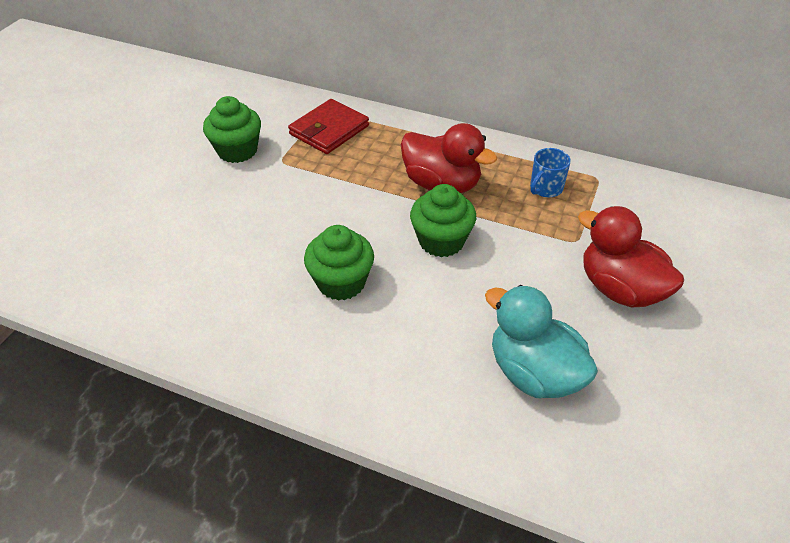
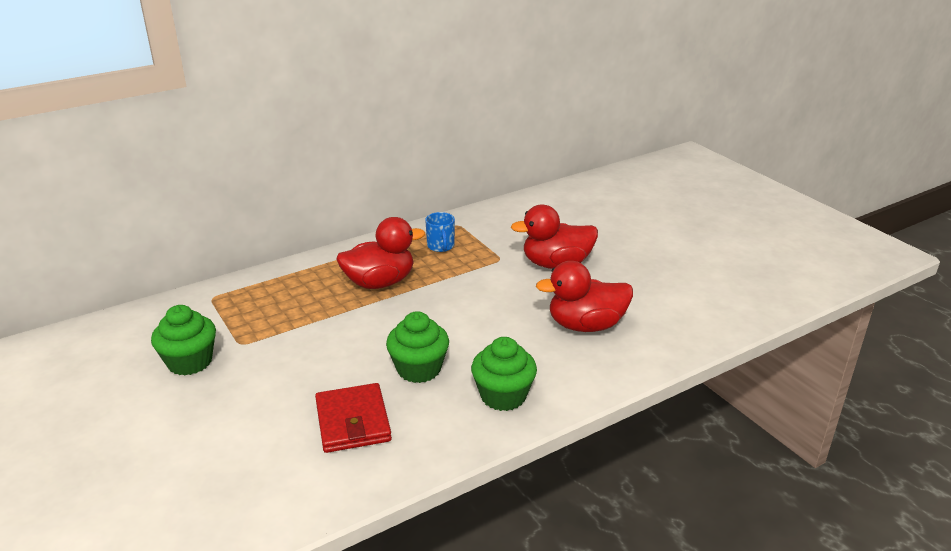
camera: 55 degrees left, 15 degrees down
red wallet [288,99,369,154] -> red wallet moved to [315,383,392,453]
green cupcake [410,184,476,257] -> green cupcake moved to [471,337,537,411]
turquoise duck [485,285,598,398] -> red duck [536,261,633,332]

